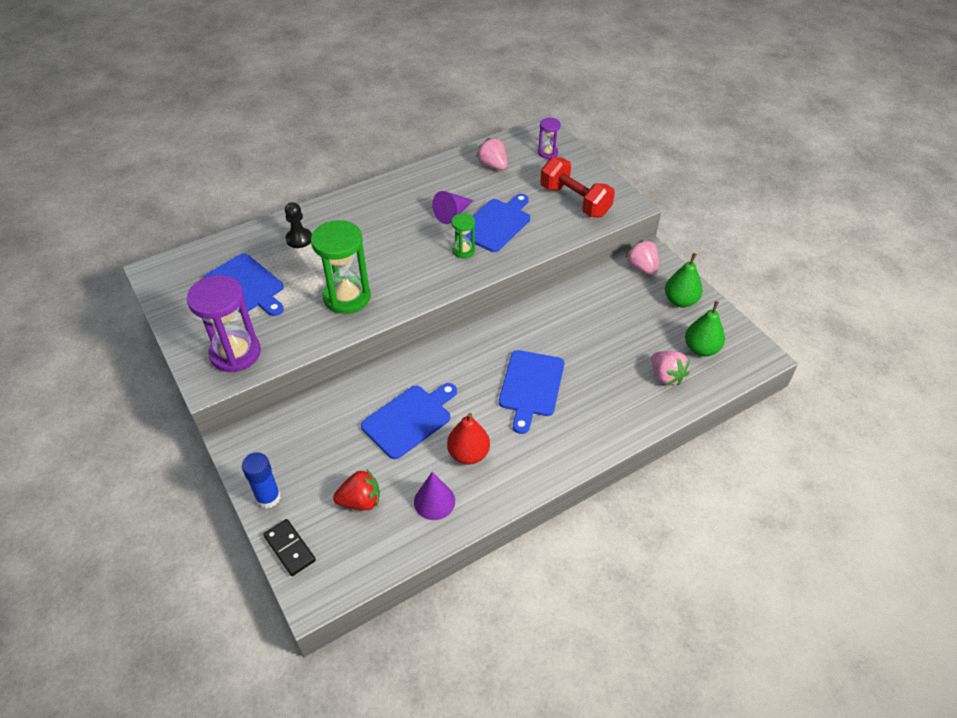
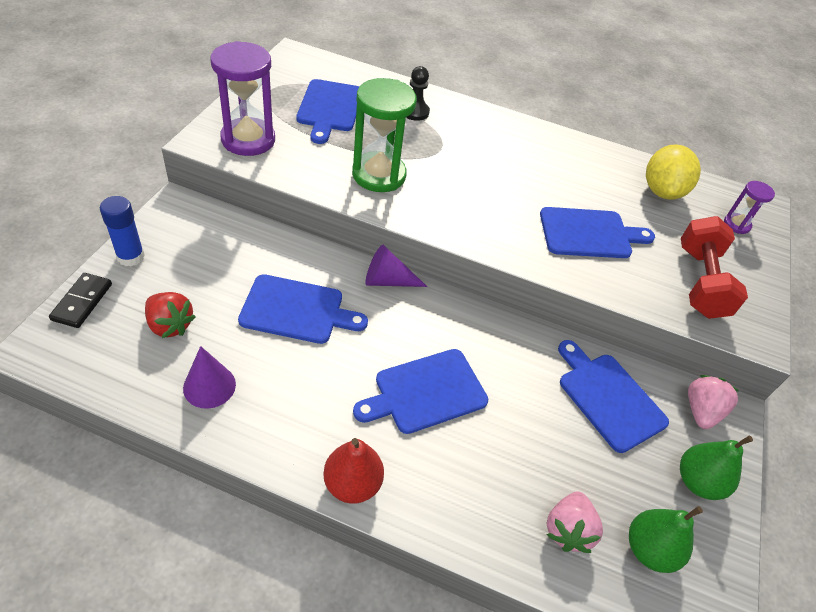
camera: 45 degrees right, 0 degrees up
purple cone [432,191,473,224] -> purple cone moved to [365,245,427,287]
red pear [447,413,490,465] -> red pear moved to [323,438,384,504]
green hourglass [451,213,475,258] -> none
pink strawberry [476,138,507,170] -> yellow lemon [646,144,701,200]
none -> blue cutting board [558,340,669,453]

